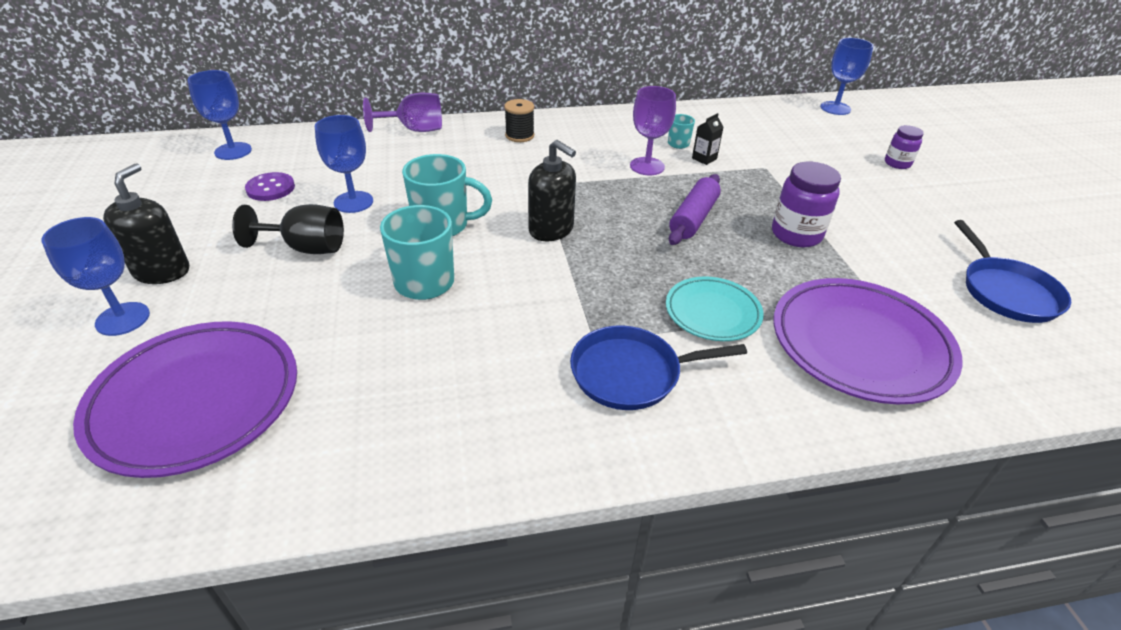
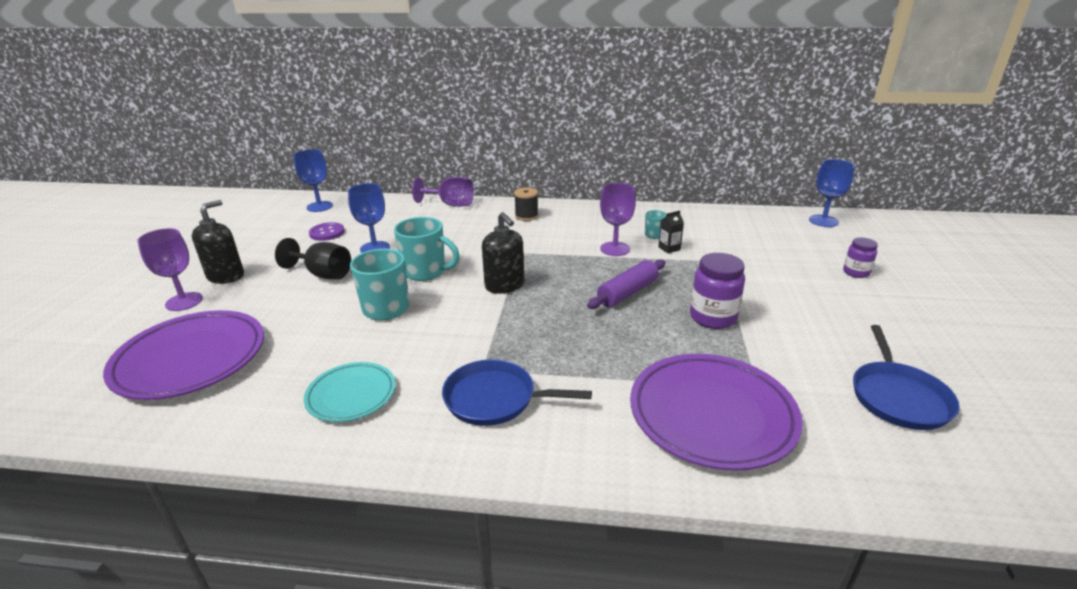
camera: 20 degrees right, 10 degrees down
blue goblet [41,217,150,336] -> purple goblet [137,228,203,311]
turquoise plate [666,276,764,341] -> turquoise plate moved to [304,362,395,422]

